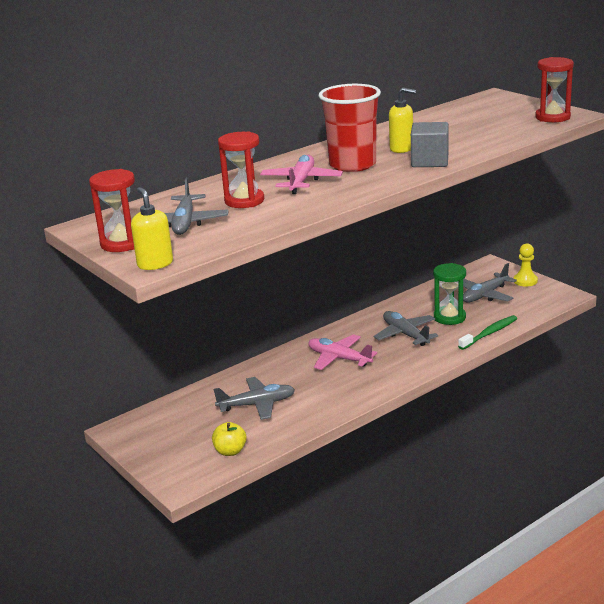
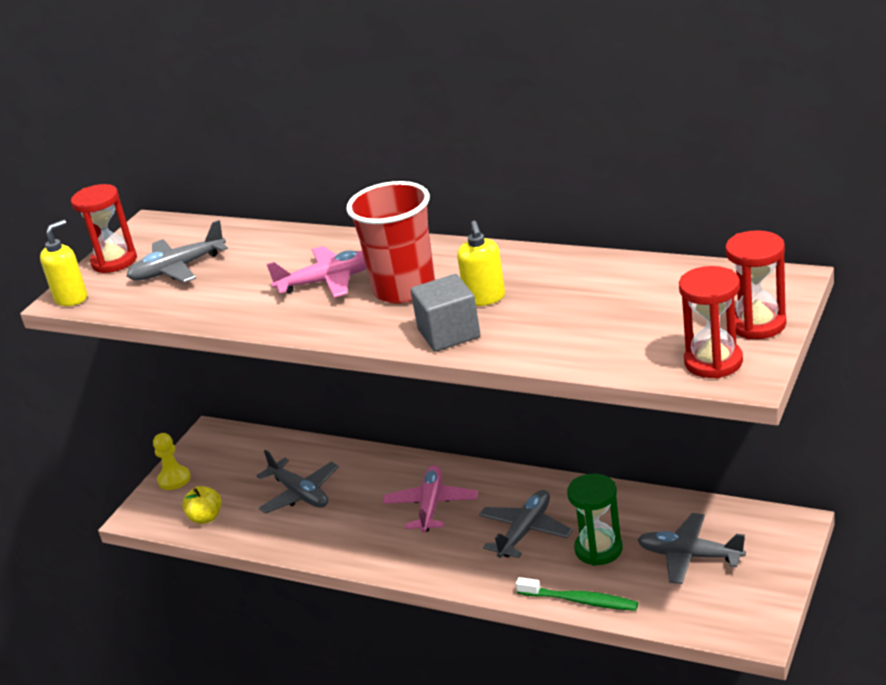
camera: 65 degrees right, 5 degrees up
red hourglass [218,131,264,208] -> red hourglass moved to [725,230,786,339]
yellow pawn [514,243,538,286] -> yellow pawn moved to [153,433,191,490]

